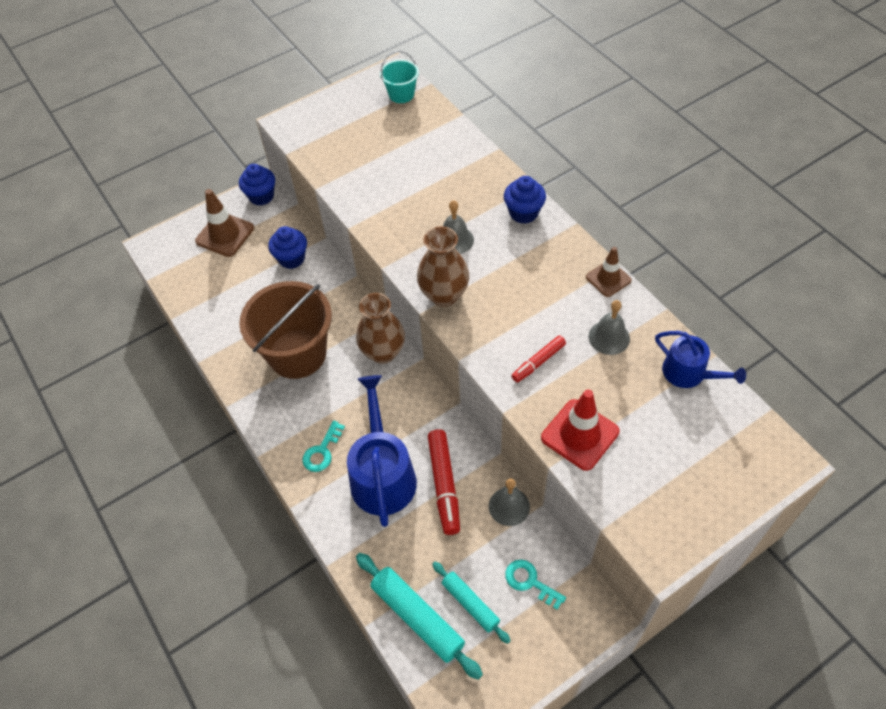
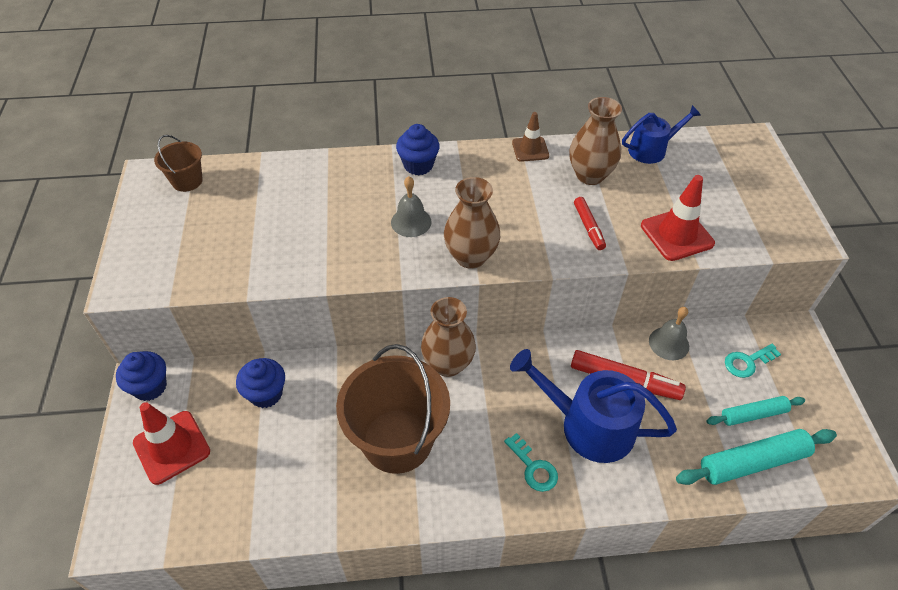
camera: 65 degrees left, 5 degrees down
brown traffic cone [195,189,254,257] -> red traffic cone [133,402,210,485]
turquoise bucket [380,51,419,103] -> brown bucket [154,135,203,192]
grey bell [589,300,630,355] -> brown vase [569,97,622,185]

